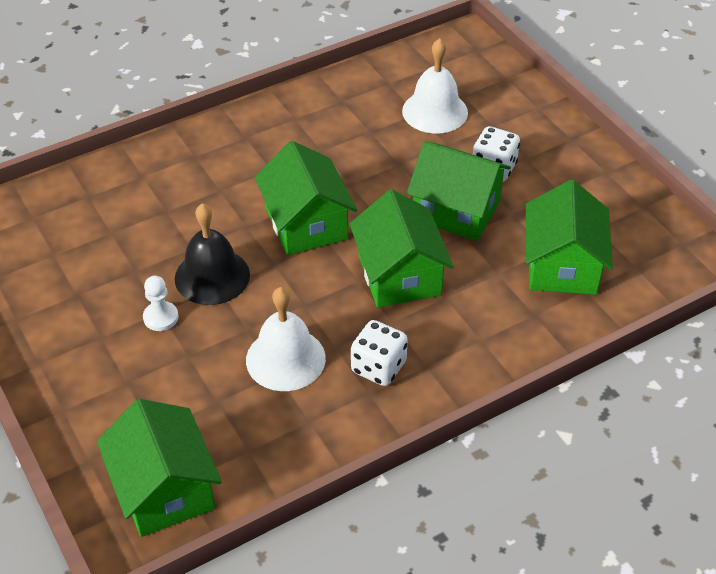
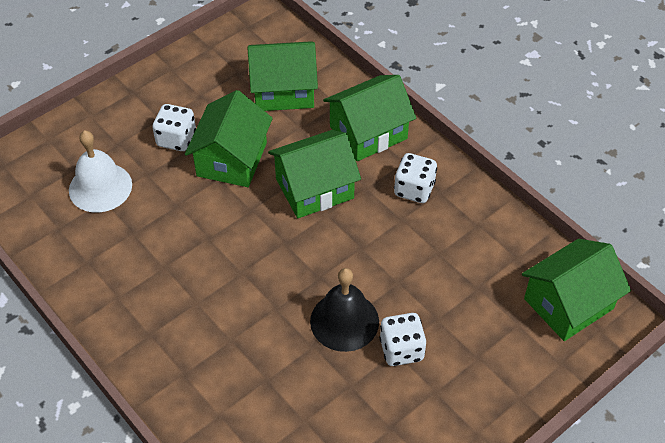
camera: 100 degrees left, 5 degrees up
white pawn [143,276,179,331] -> white dice [379,313,426,366]
white bell [246,287,326,391] -> none
green house [255,141,357,255] -> green house moved to [323,75,416,161]

